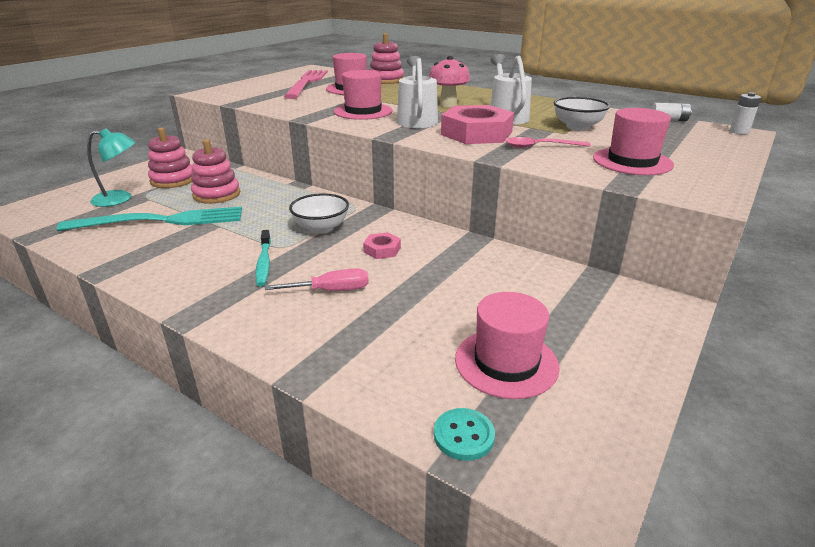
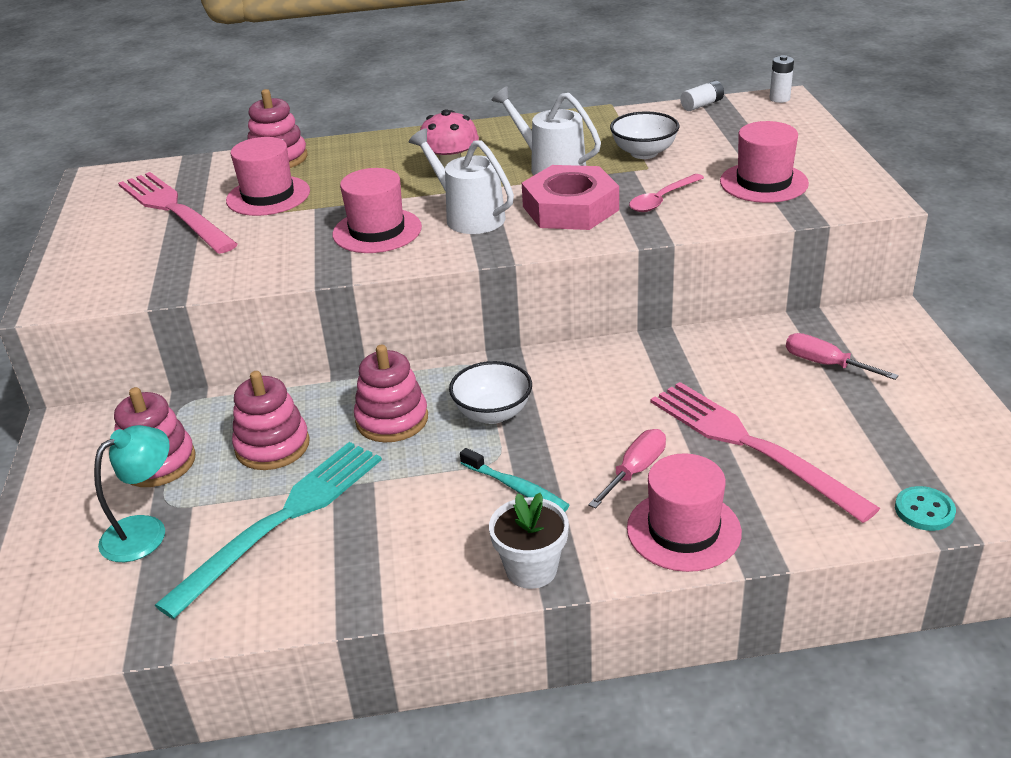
camera: 40 degrees left, 5 degrees up
pink nut [363,232,401,259] -> none
pink hat [455,292,560,399] -> pink hat moved to [627,453,742,572]
none -> pink stacking toy [354,345,428,442]
none -> white flower pot [489,493,569,589]
none -> pink fork [651,382,880,523]
none -> pink screwdriver [786,333,899,380]

